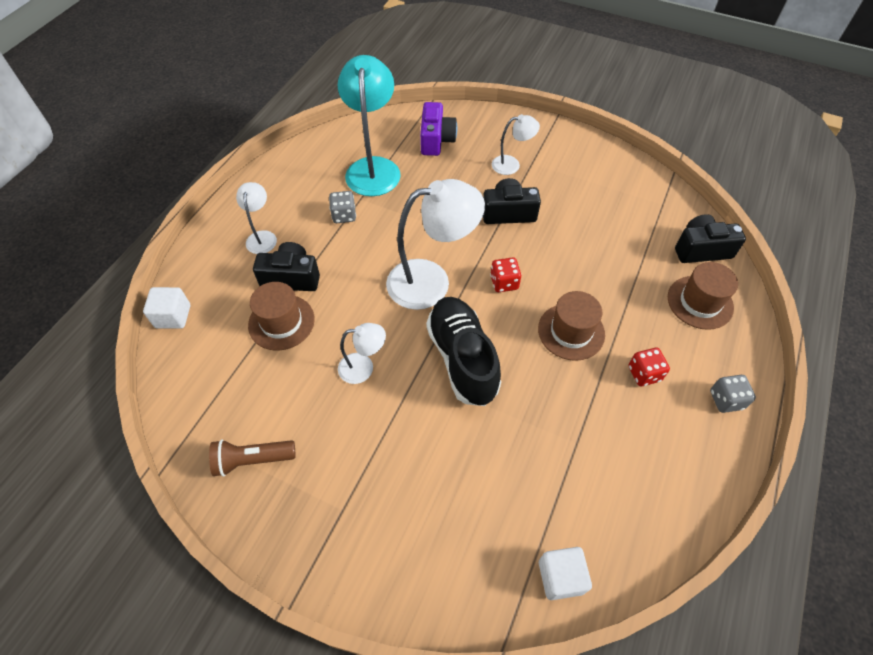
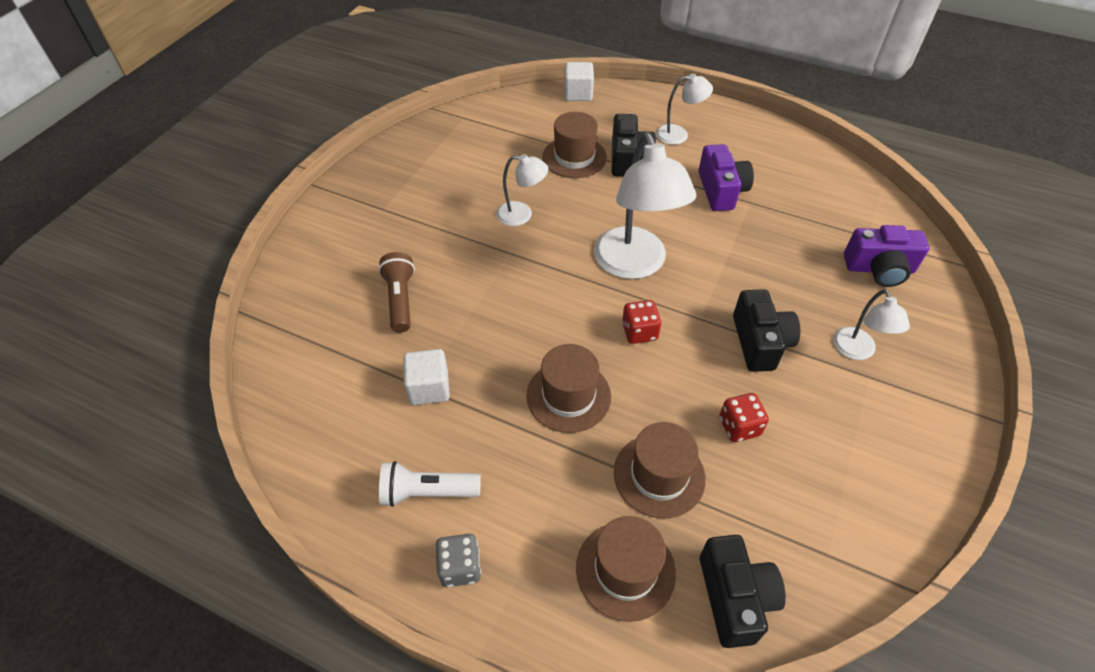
camera: 90 degrees right, 5 degrees down
brown flashlight [209,439,295,477] -> brown flashlight moved to [378,252,415,333]
grey dice [329,191,356,223] -> purple camera [698,144,754,211]
turquoise lamp [338,55,401,196] -> none
white lamp [338,323,386,384] -> white lamp turned 75 degrees counterclockwise [496,154,549,226]
black shoe [426,297,501,406] -> none
white cube [539,547,592,600] -> white cube moved to [403,349,450,405]
red dice [628,348,670,386] -> red dice moved to [719,393,769,442]
none -> white flashlight [379,461,481,507]
none -> brown hat [614,422,706,519]

